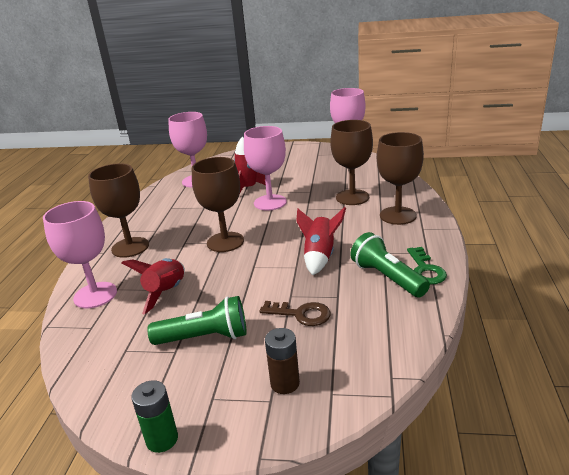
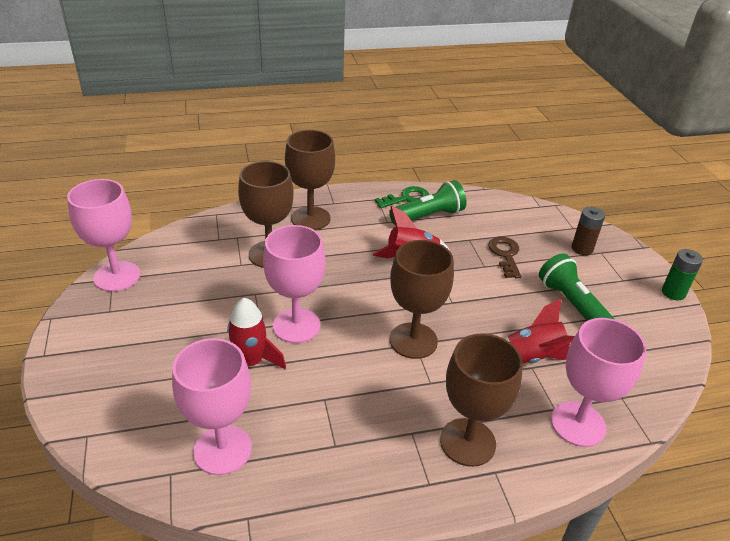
camera: 115 degrees left, 10 degrees up
green flashlight [350,232,430,298] -> green flashlight turned 150 degrees counterclockwise [389,180,467,225]

